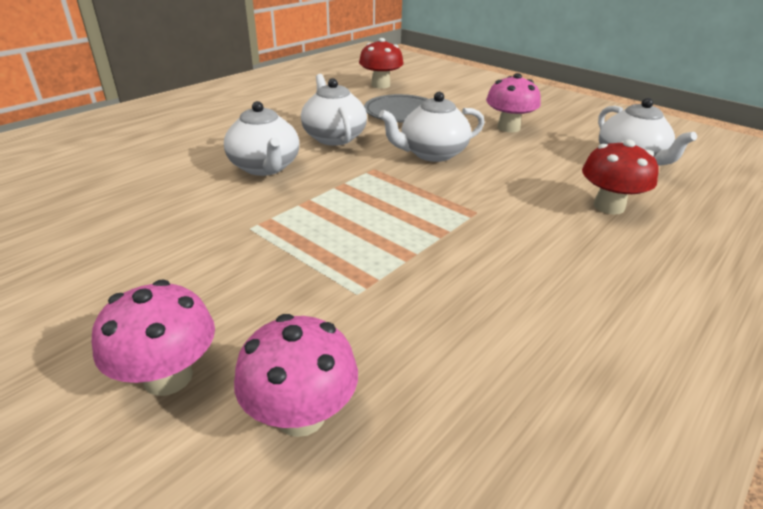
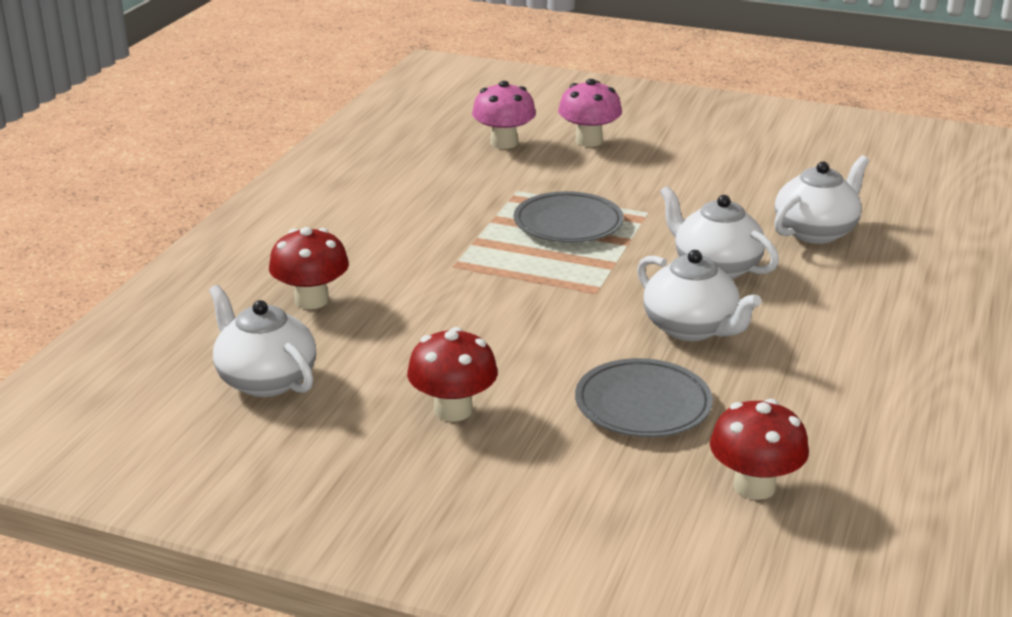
camera: 160 degrees right, 5 degrees down
white teapot [379,92,485,162] -> white teapot moved to [774,155,869,244]
pink mushroom [486,73,541,133] -> red mushroom [407,327,498,422]
none -> grey plate [514,191,624,243]

